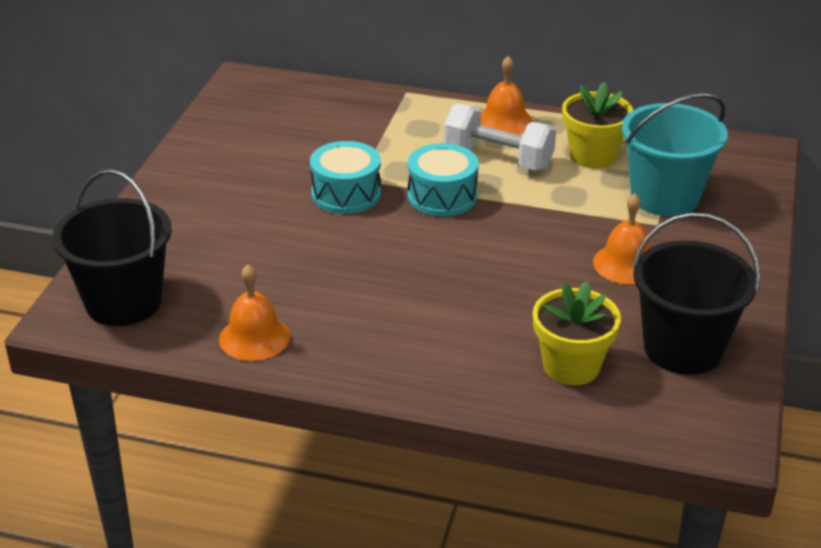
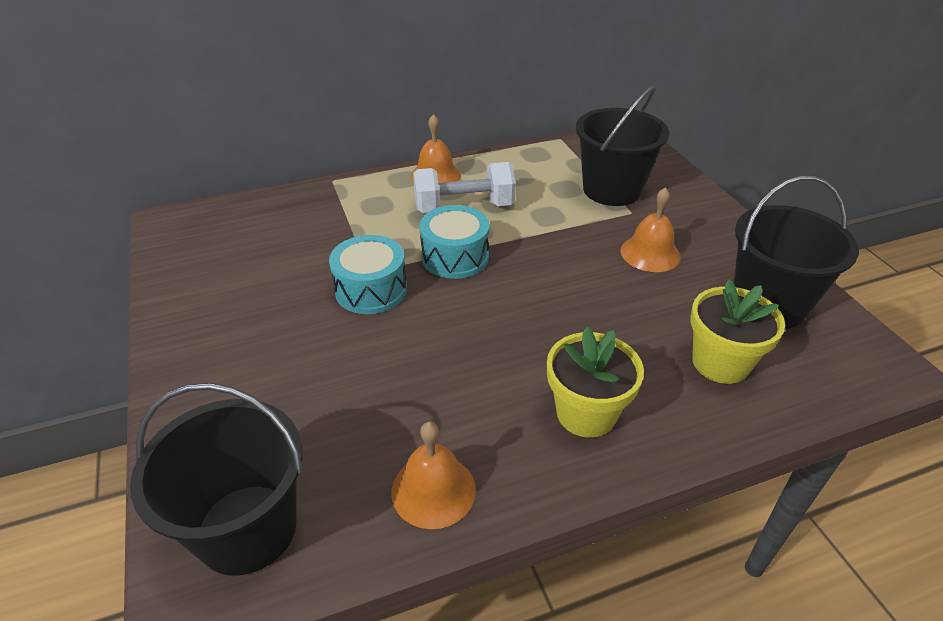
camera: 35 degrees left, 5 degrees up
yellow flower pot [562,82,633,168] -> yellow flower pot moved to [547,327,644,438]
turquoise bucket [622,93,728,216] -> black bucket [576,86,669,206]

